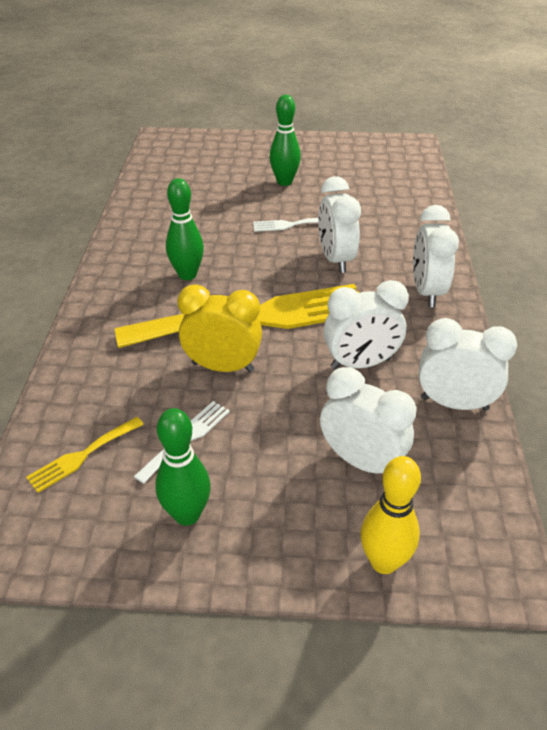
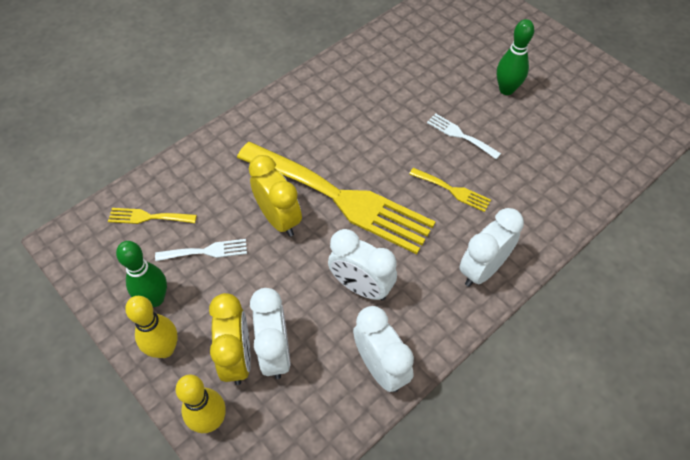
camera: 45 degrees right, 15 degrees up
green bowling pin [166,178,204,280] -> none
white clock [318,176,361,273] -> yellow fork [409,168,491,212]
none -> yellow bowling pin [125,296,178,358]
none -> yellow clock [209,293,251,385]

